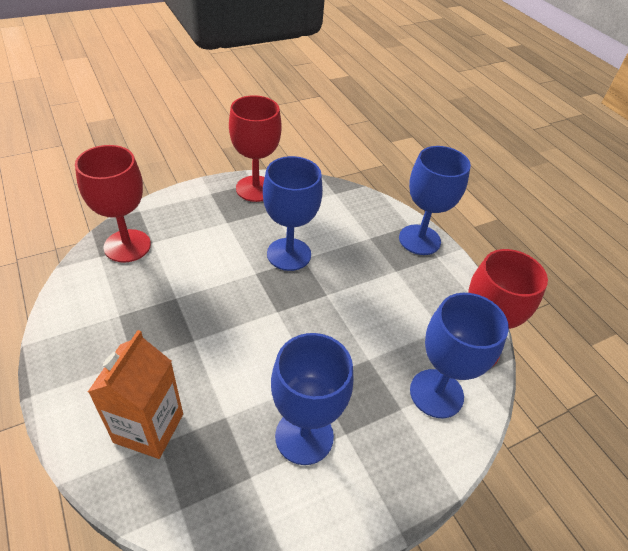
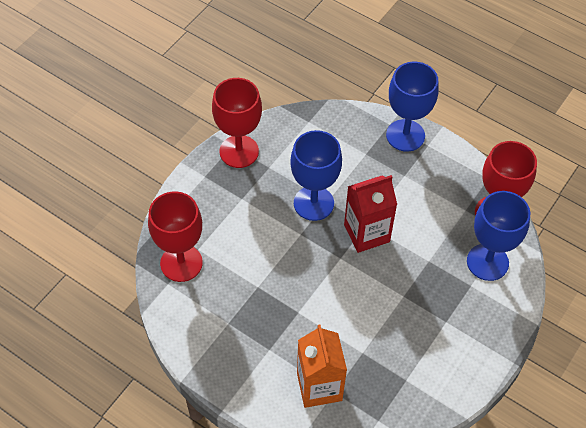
camera: 25 degrees left, 10 degrees up
blue goblet [271,333,353,465] -> none
none -> red carton [344,175,397,253]

